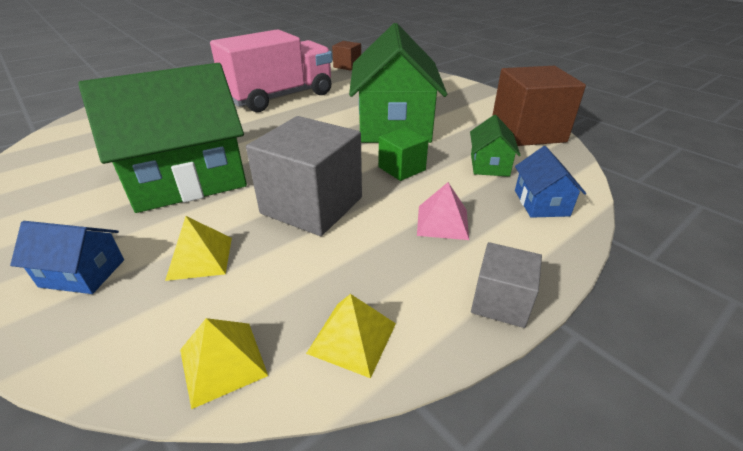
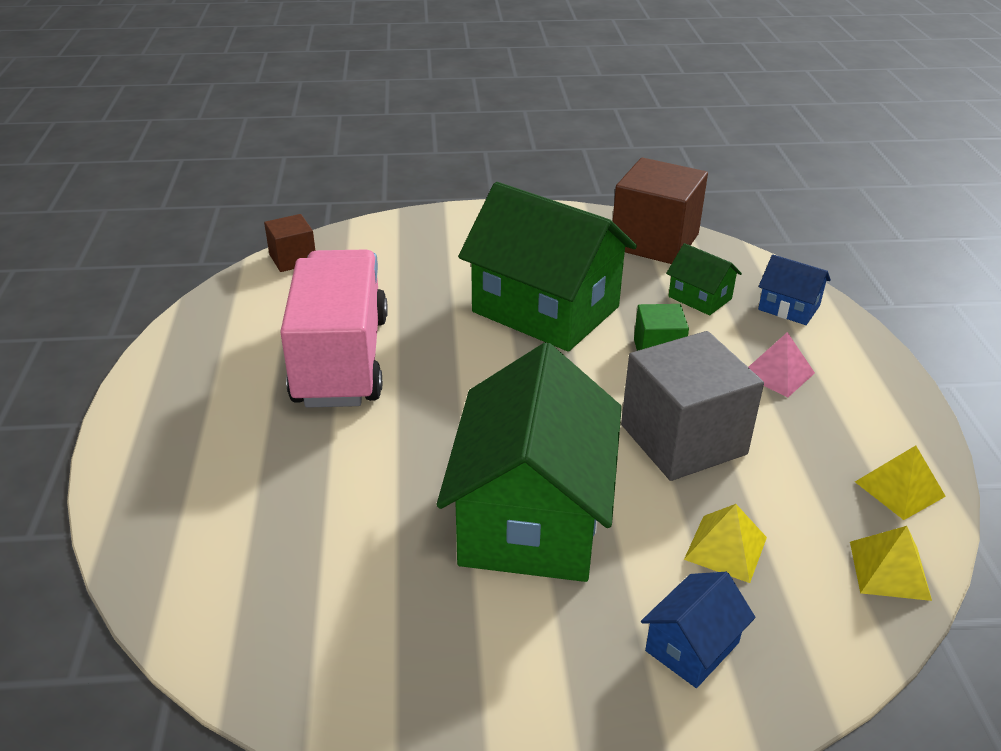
camera: 55 degrees left, 0 degrees up
grey cube [471,242,542,328] -> none

